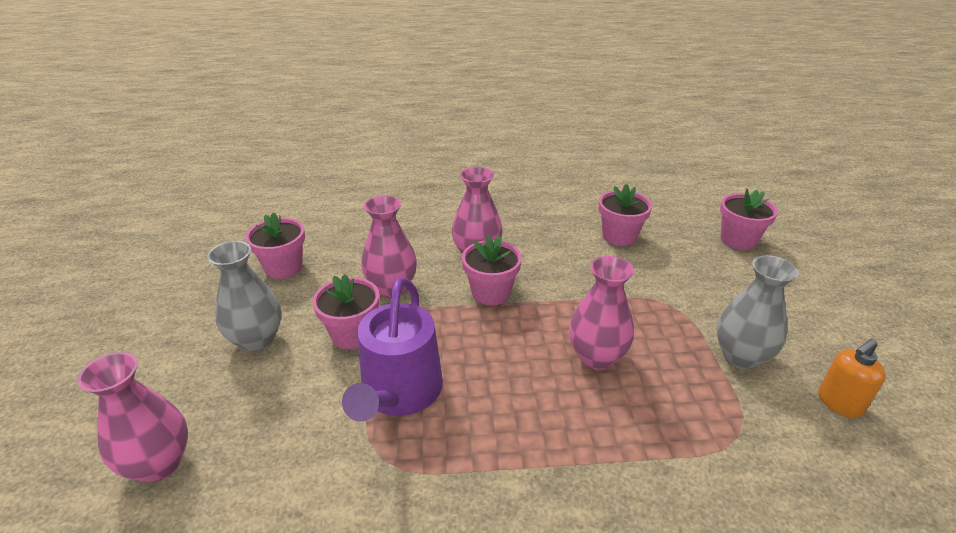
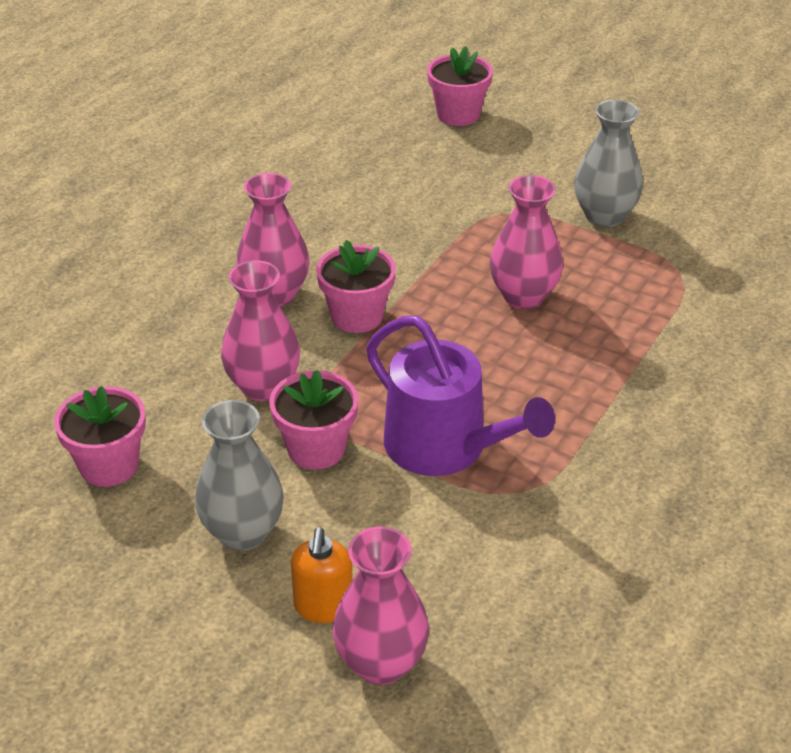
camera: 55 degrees left, 5 degrees up
pink flower pot [599,184,652,246] -> none
orange soap dispenser [818,338,886,418] -> orange soap dispenser moved to [291,527,353,623]

